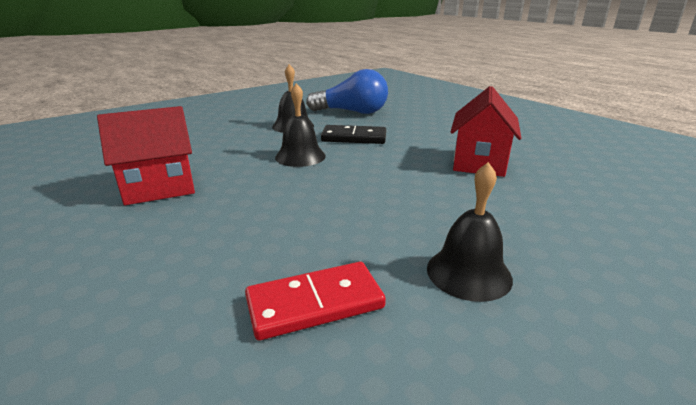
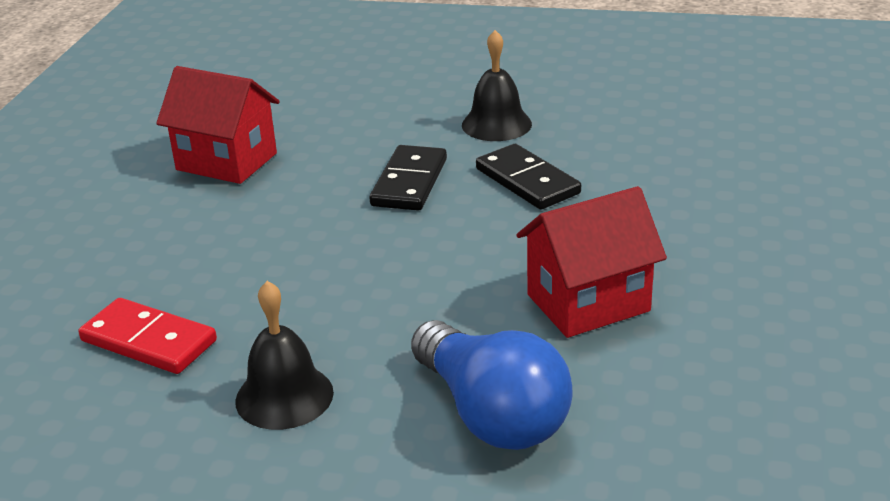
camera: 50 degrees right, 5 degrees up
black bell [275,83,326,167] -> black domino [370,145,447,211]
blue light bulb [306,69,388,114] -> blue light bulb moved to [411,320,573,450]

